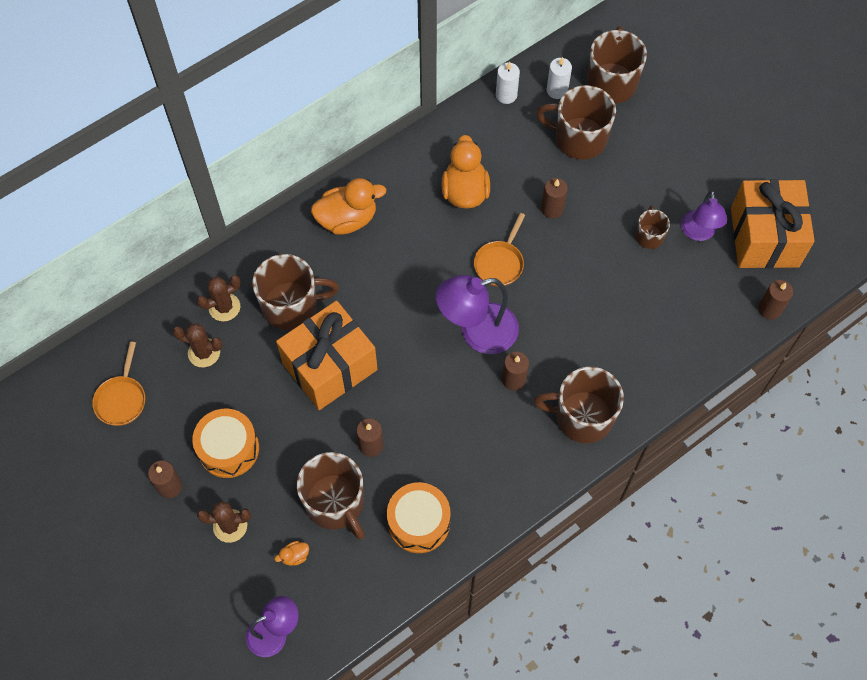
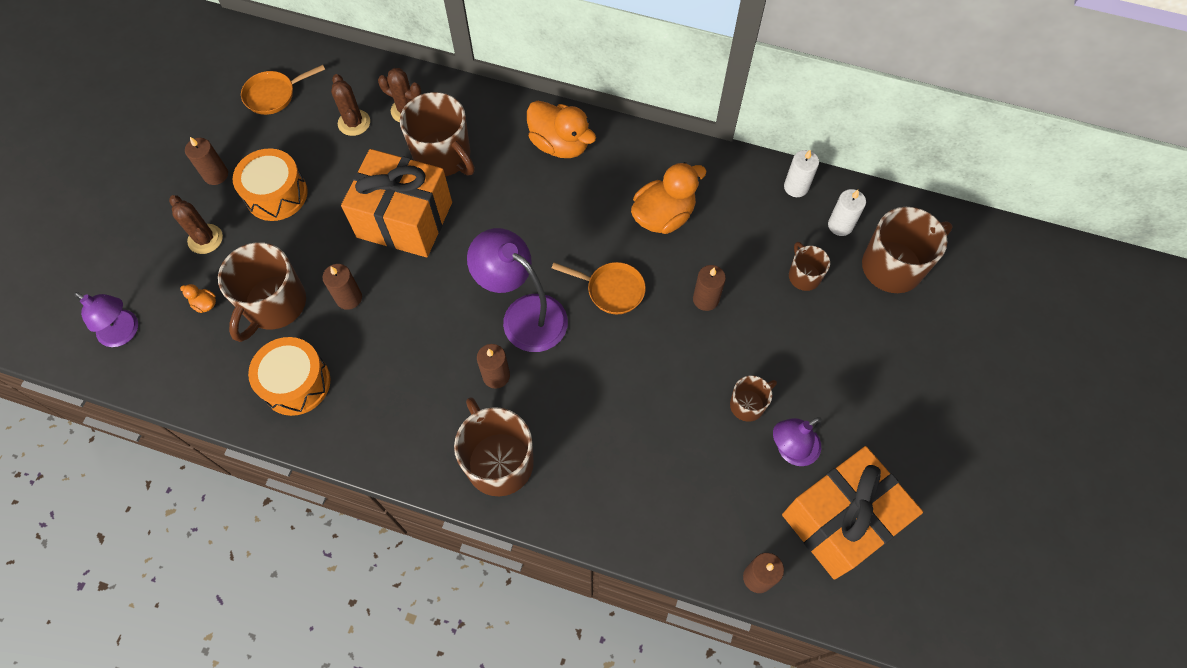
camera: 55 degrees right, 0 degrees up
orange pan [474,213,525,287] -> orange pan turned 150 degrees counterclockwise [552,262,646,314]
brown mug [536,85,616,160] -> brown mug [789,242,830,291], size x0.53

